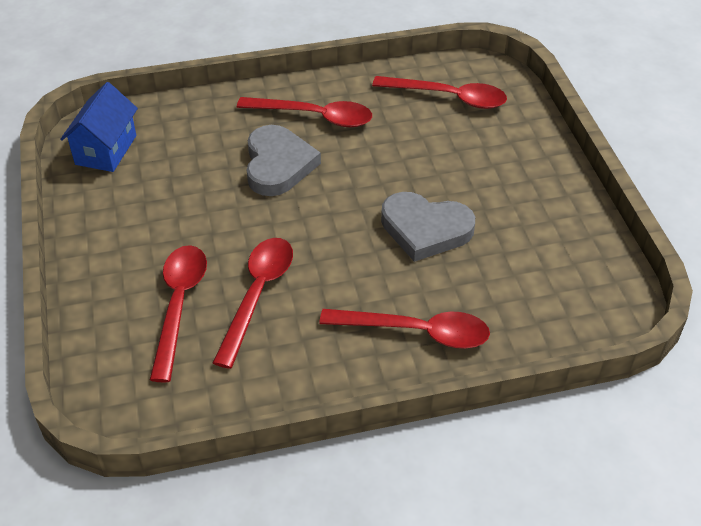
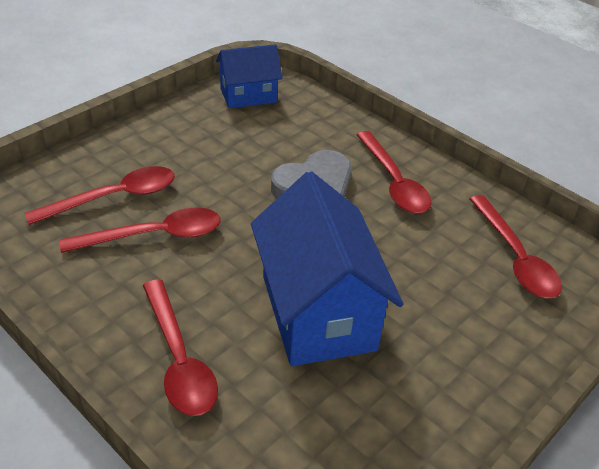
camera: 55 degrees right, 5 degrees down
grey heart [381,192,475,262] -> blue house [251,171,403,366]

